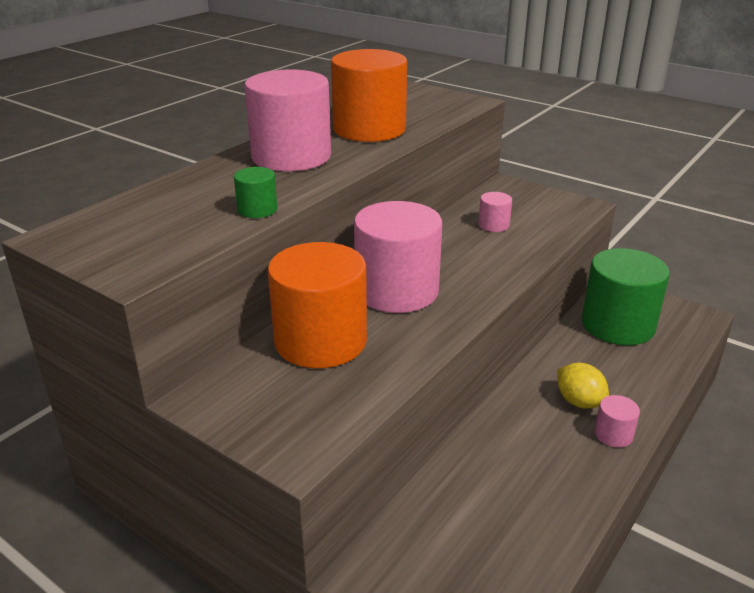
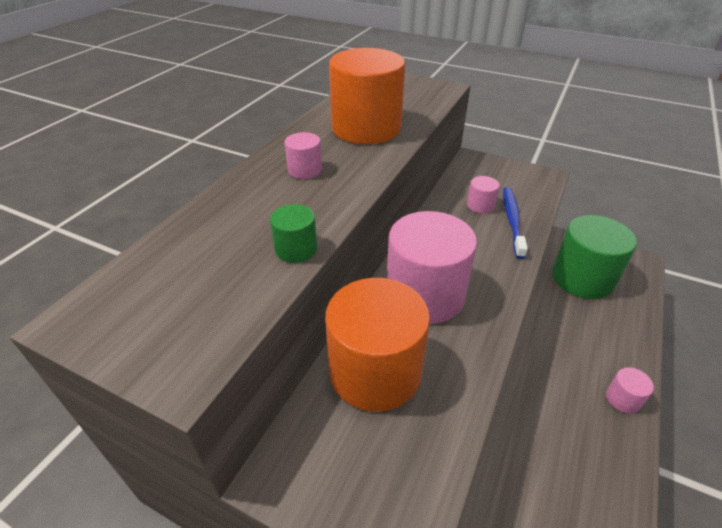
camera: 10 degrees left, 10 degrees up
pink cylinder [245,69,331,172] -> pink cylinder [285,132,322,179], size x0.43
yellow lemon [557,363,609,409] -> none
none -> blue toothbrush [503,187,528,259]

